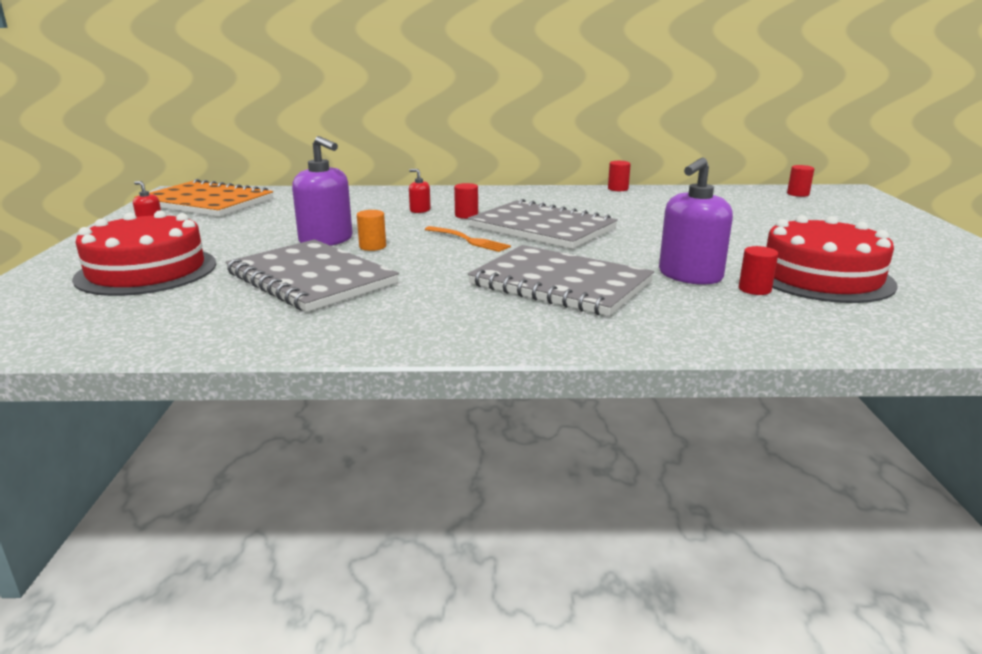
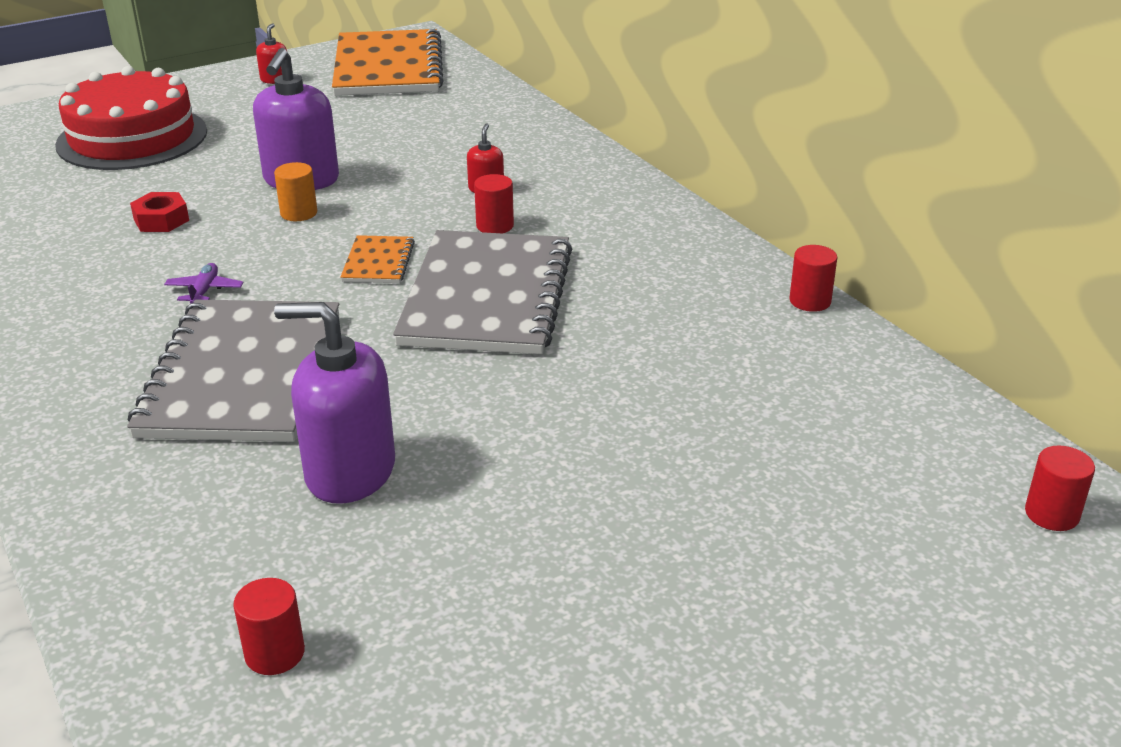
camera: 60 degrees right, 10 degrees up
grey notebook [225,239,399,312] -> red nut [130,192,189,232]
orange fork [425,226,511,252] -> orange notebook [340,235,415,283]
red cylinder [739,246,778,295] -> red cylinder moved to [233,578,305,675]
red cake [766,215,898,303] -> none
none -> purple plane [164,263,244,304]

